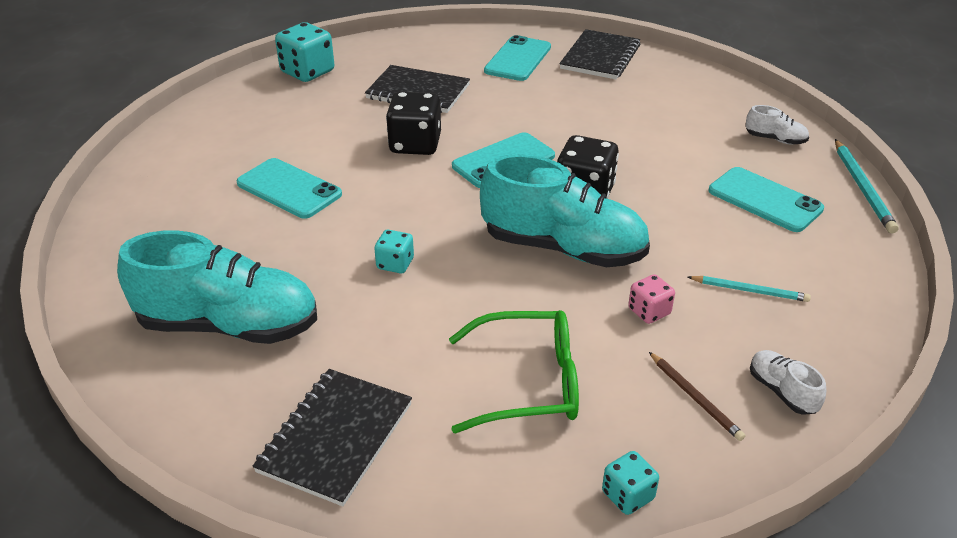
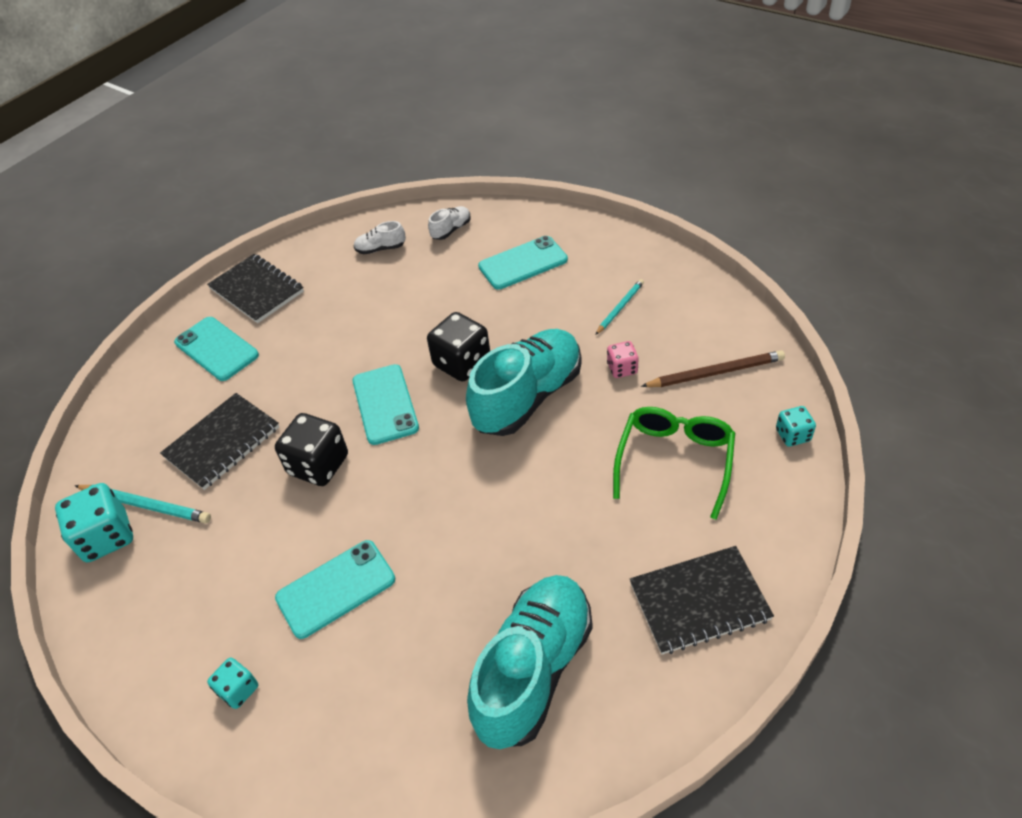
camera: 65 degrees left, 10 degrees up
black notebook [252,369,412,506] -> black notebook turned 60 degrees counterclockwise [630,546,774,654]
turquoise dice [374,230,414,273] -> turquoise dice moved to [207,658,258,709]
brown pencil [649,352,745,441] -> brown pencil [641,350,785,387], size x1.53
white shoe [750,350,826,415] -> white shoe moved to [354,221,406,254]
turquoise pencil [835,139,899,234] -> turquoise pencil moved to [75,485,211,523]

